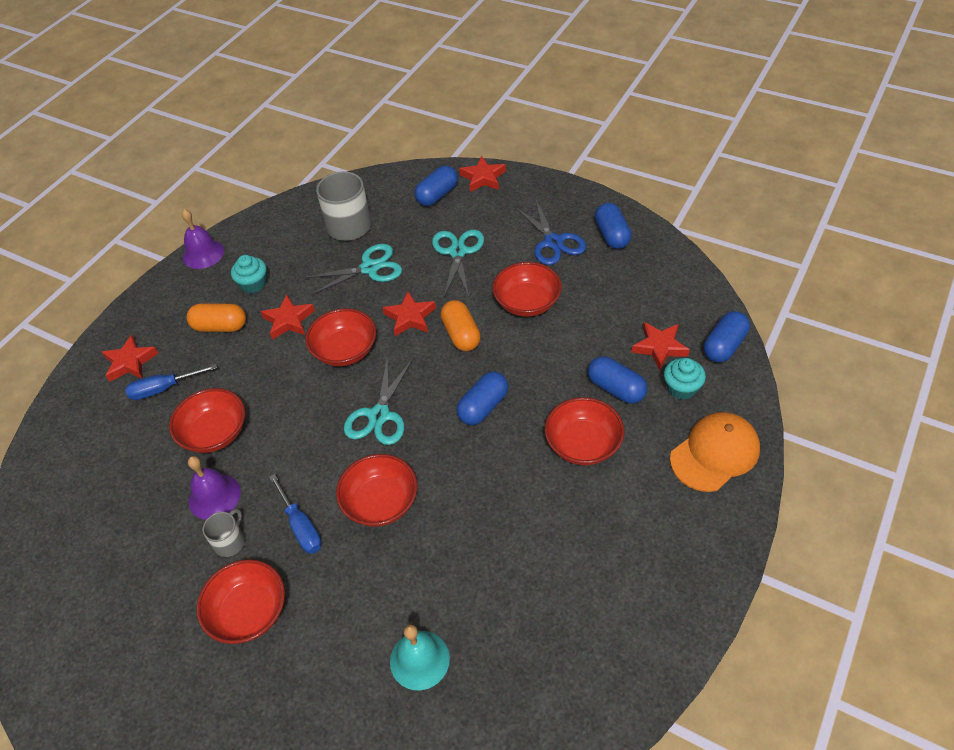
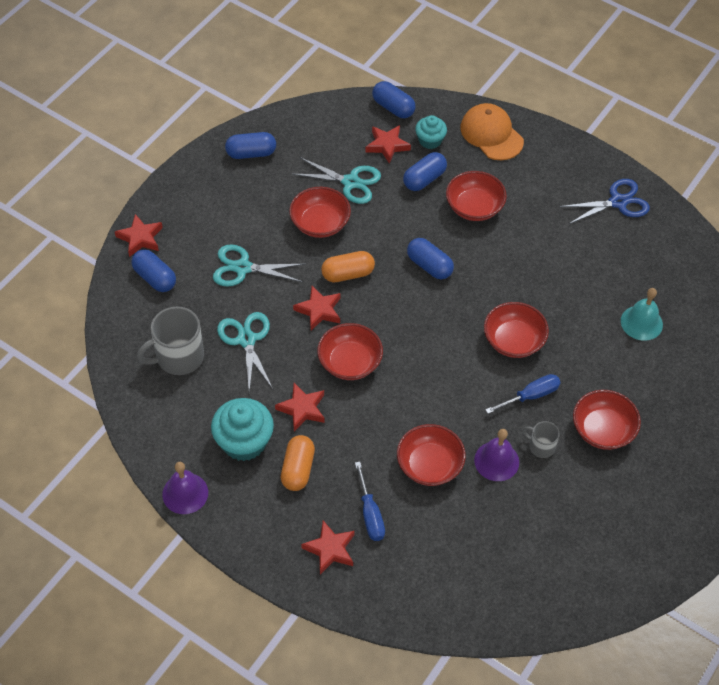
camera: 90 degrees left, 5 degrees up
turquoise cupcake [231,255,267,293] -> turquoise cupcake [211,398,274,461], size x1.68
turquoise scissors [344,356,413,445] -> turquoise scissors moved to [293,157,381,204]
blue scissors [515,200,586,265] -> blue scissors moved to [559,179,650,224]

